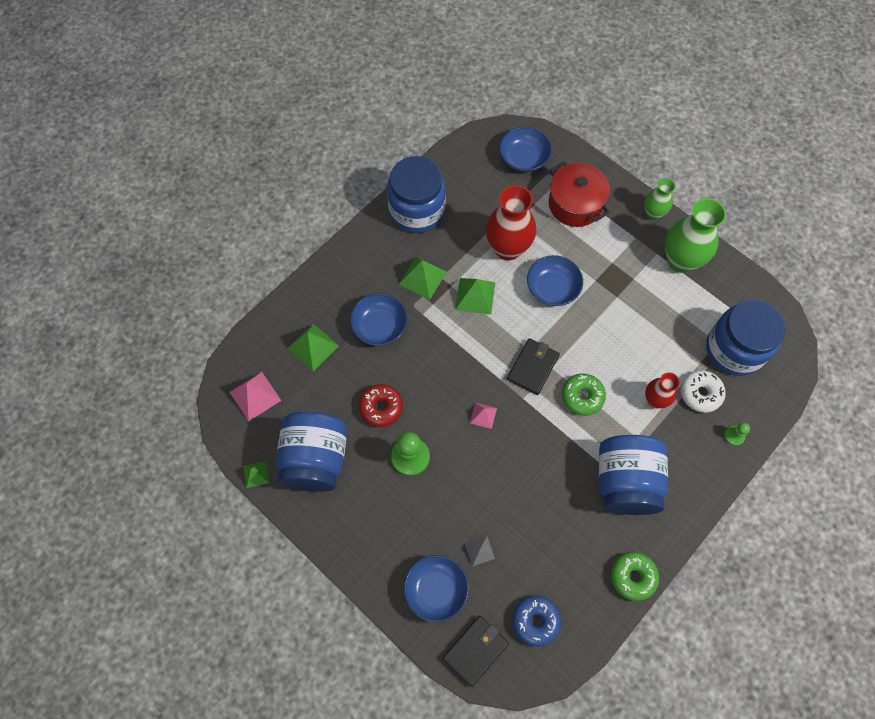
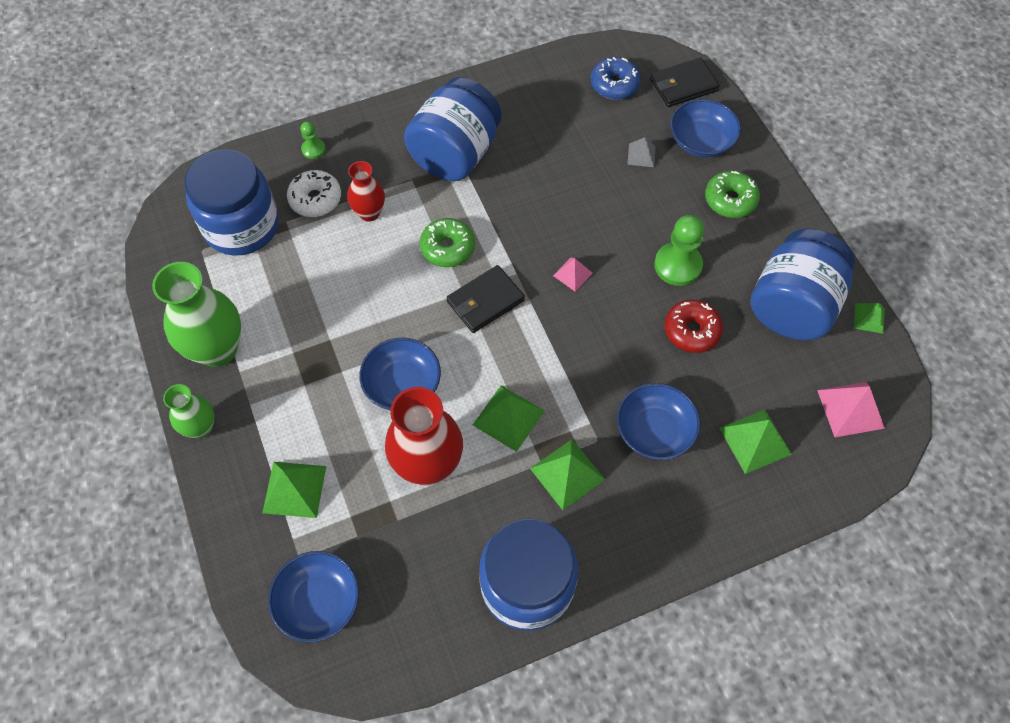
camera: 155 degrees left, 5 degrees down
red pot [549,161,610,227] -> green pyramid [262,462,326,518]
green donut [611,552,659,601] -> green donut moved to [705,171,760,218]

